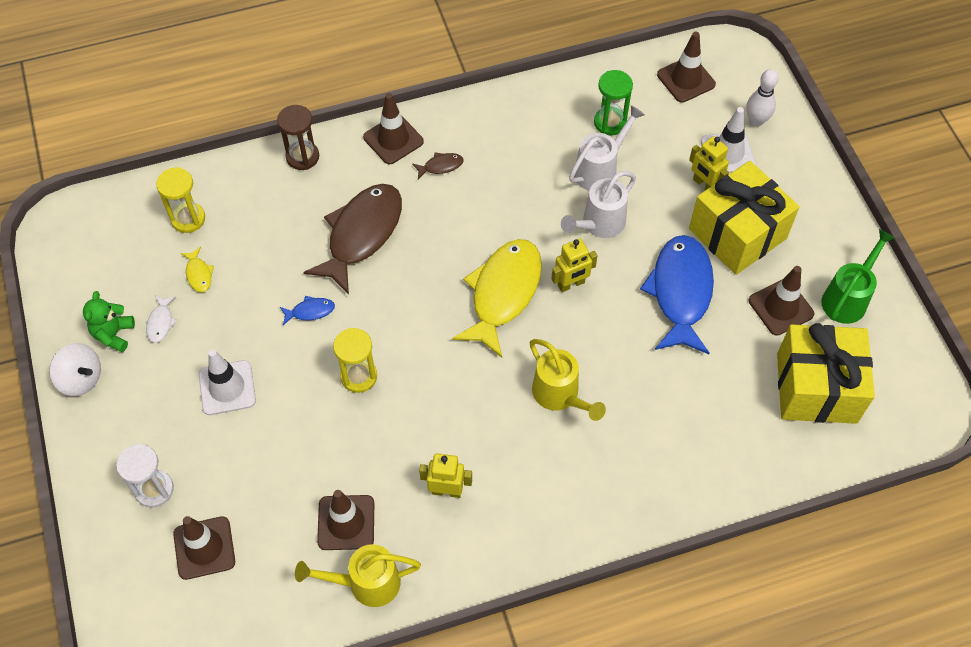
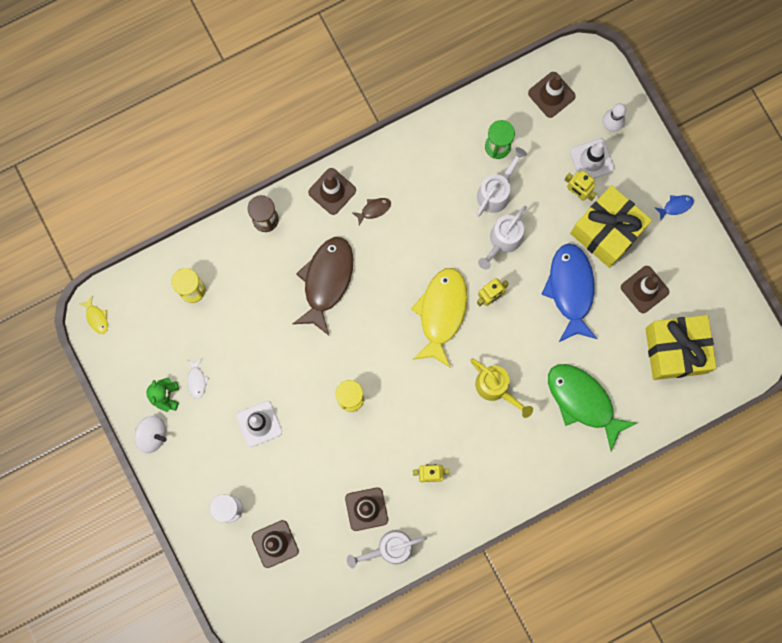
camera: 10 degrees left, 20 degrees up
yellow fish [180,247,214,293] -> yellow fish moved to [80,297,108,334]
blue fish [280,296,335,325] -> blue fish moved to [654,195,694,220]
yellow watering can [295,544,421,607] -> white watering can [347,530,427,568]
green watering can [821,229,895,324] -> none
none -> green fish [548,364,637,451]

